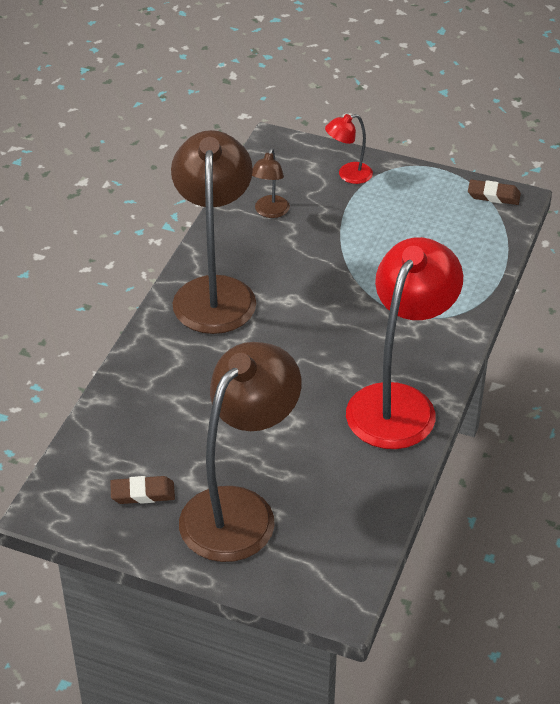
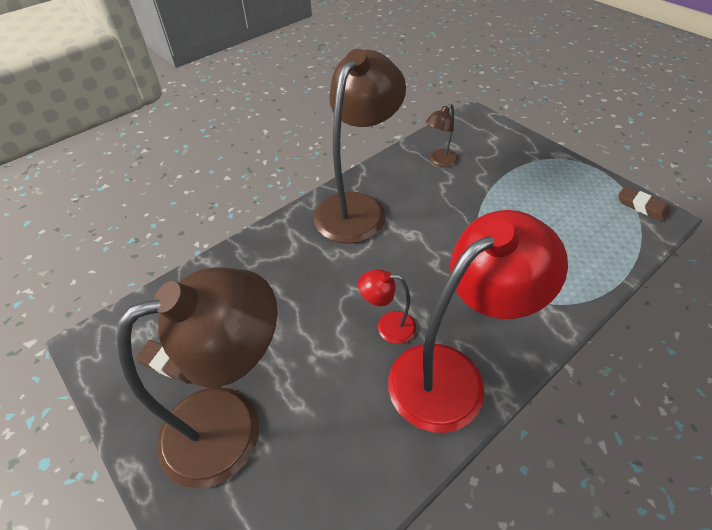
camera: 30 degrees right, 5 degrees up
red lamp [325,114,373,184] -> red lamp moved to [358,269,416,344]

